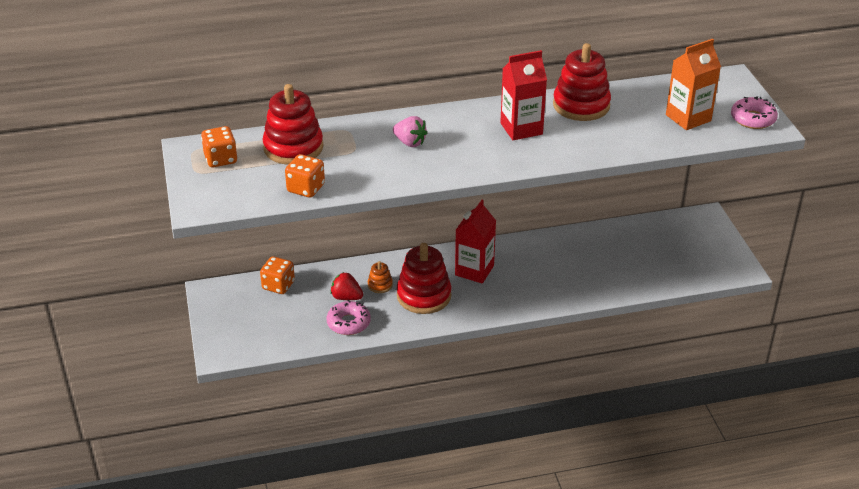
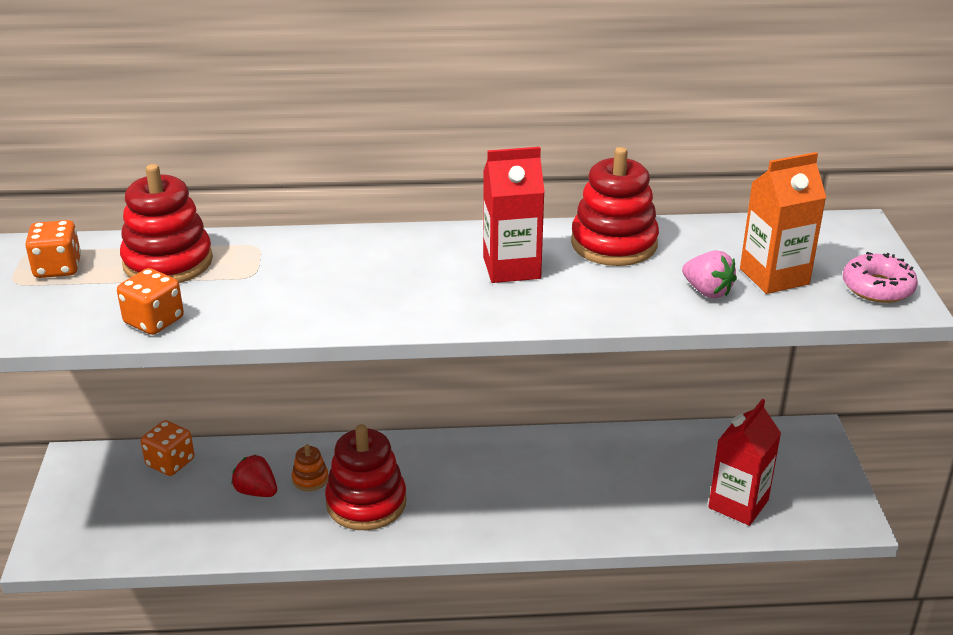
camera: 10 degrees right, 5 degrees down
pink donut [327,300,371,335] -> none
pink strawberry [393,116,427,147] -> pink strawberry moved to [682,250,737,298]
red carton [455,200,496,283] -> red carton moved to [709,399,781,526]

